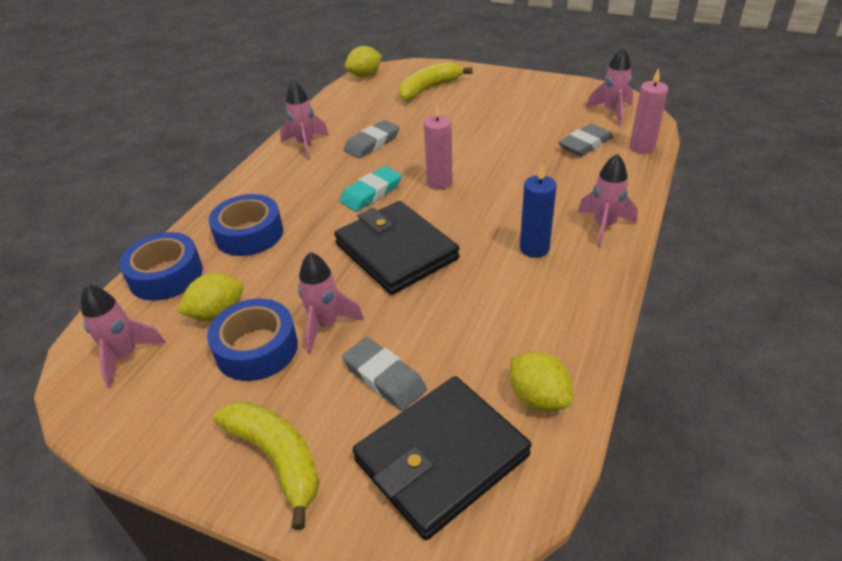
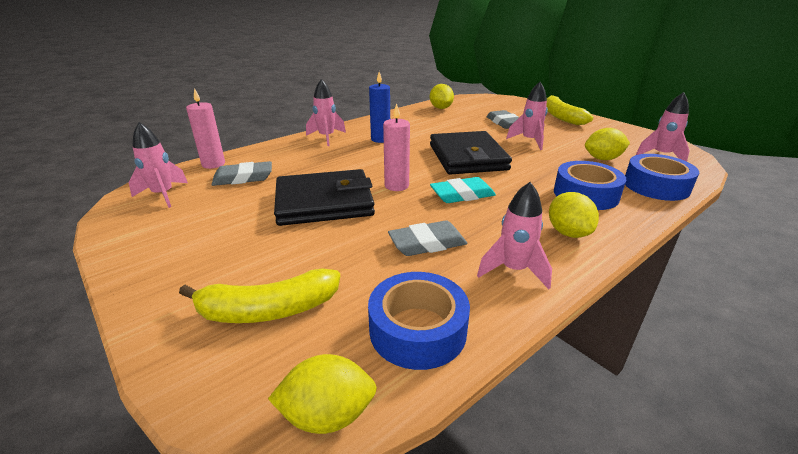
camera: 155 degrees left, 10 degrees down
blue tape [207,299,298,381] -> blue tape moved to [368,272,470,370]
black wallet [352,376,531,540] -> black wallet moved to [274,169,375,226]
none -> yellow lemon [549,192,599,238]

